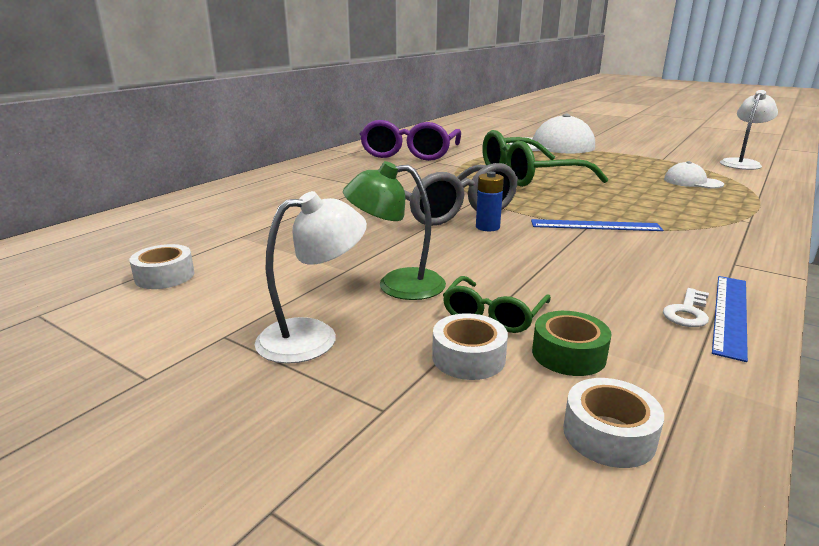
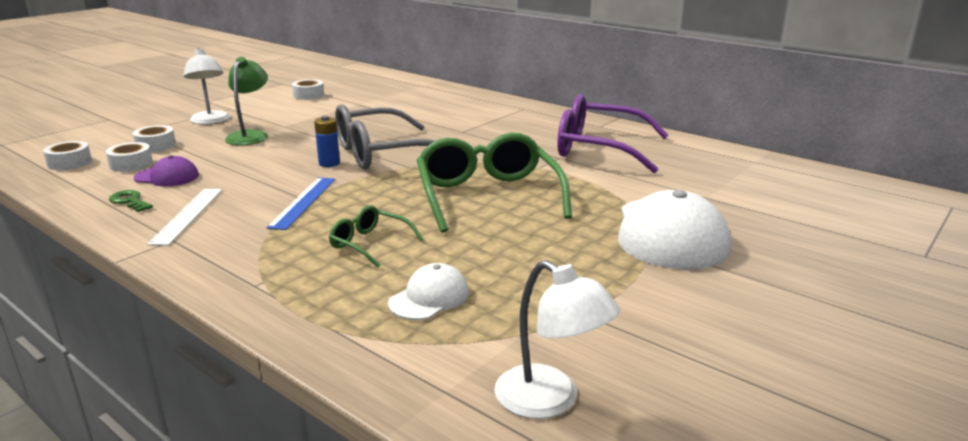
camera: 95 degrees right, 0 degrees up
green glasses [443,276,551,333] -> green glasses moved to [329,205,423,268]
green tape [532,311,612,376] -> white tape [106,142,153,172]
white key [663,288,709,327] -> green key [109,190,153,212]
blue ruler [712,276,748,362] -> none
none -> purple cap [134,155,199,187]
none -> white ruler [147,189,222,246]

